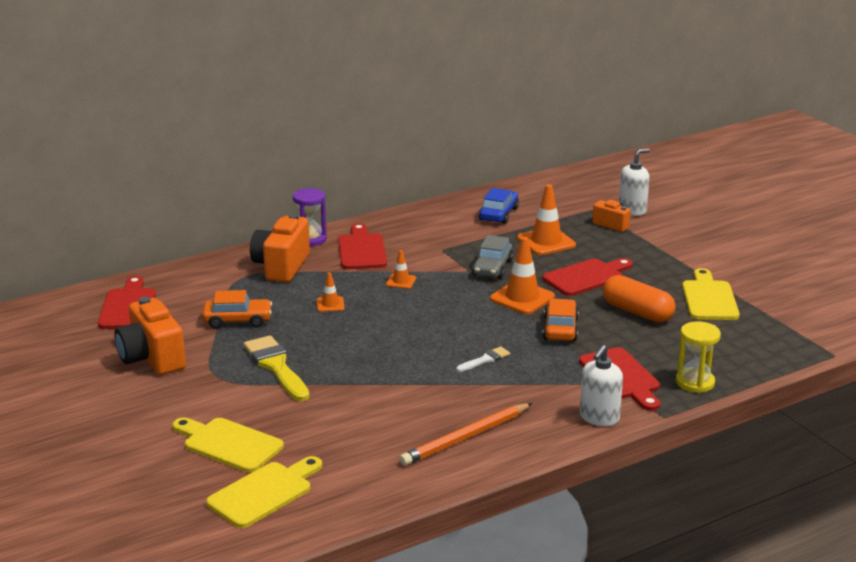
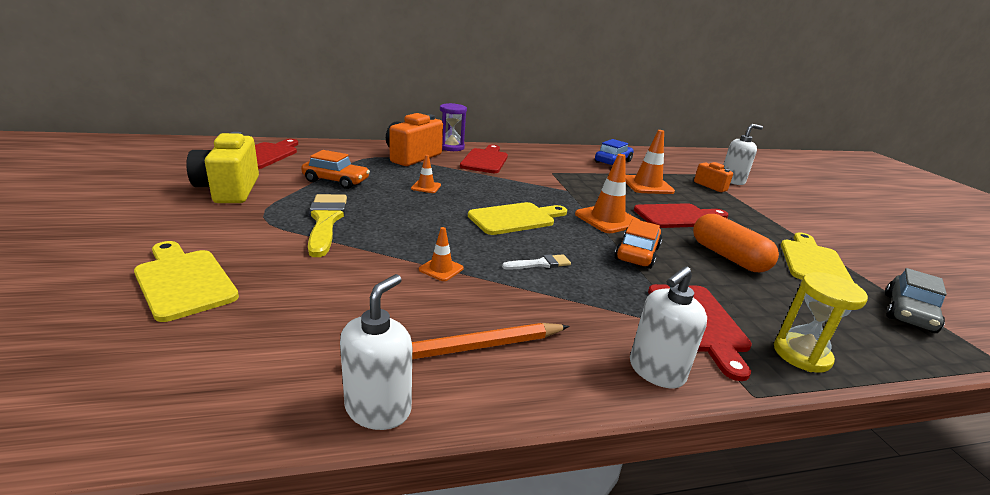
camera: 15 degrees right, 0 degrees up
orange camera [114,297,186,375] -> yellow camera [186,132,259,203]
yellow cutting board [206,456,322,528] -> yellow cutting board moved to [468,202,567,235]
orange traffic cone [386,250,416,289] -> orange traffic cone moved to [419,227,464,281]
grey car [472,235,514,279] -> grey car moved to [885,268,947,333]
none -> white soap dispenser [340,274,412,430]

